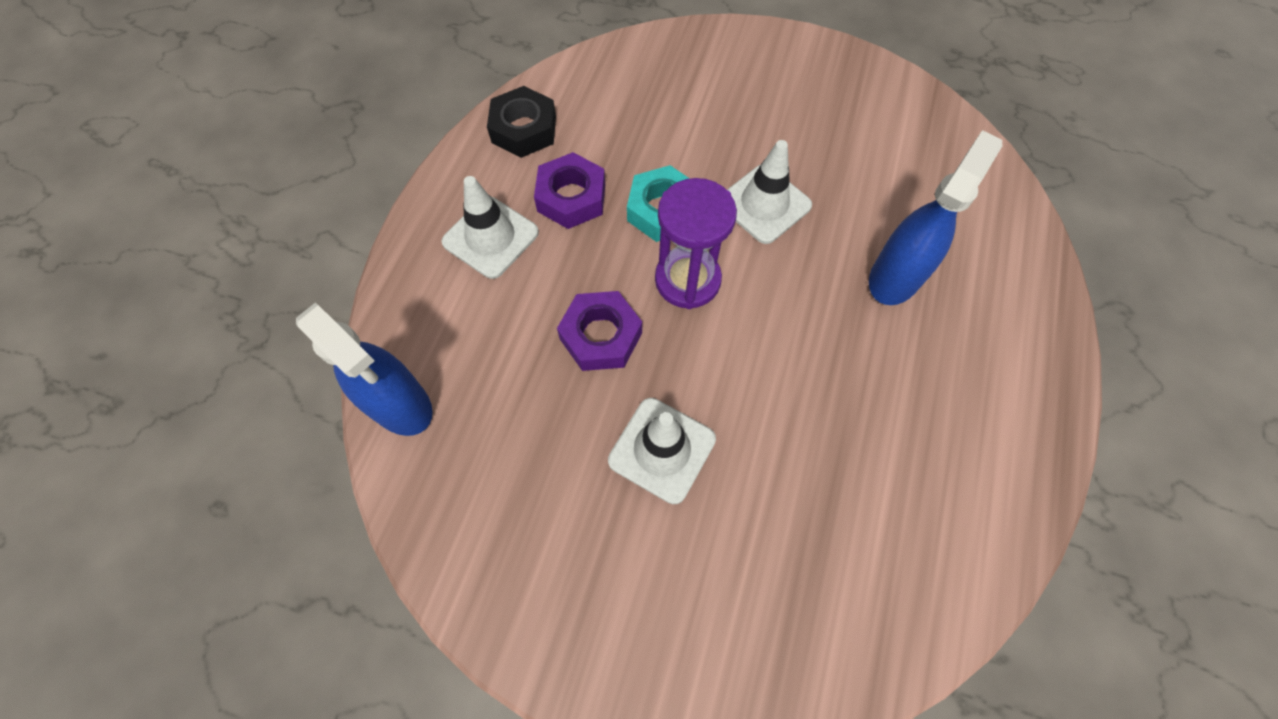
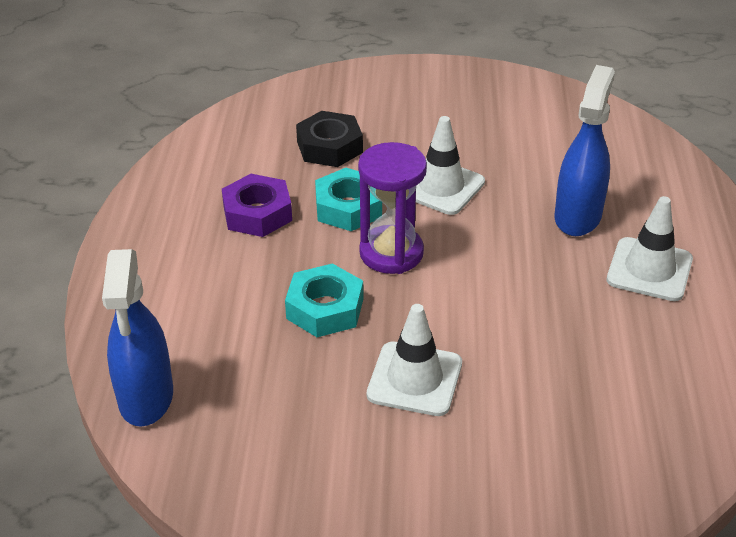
camera: 15 degrees left, 25 degrees down
blue spray bottle [296,303,433,436] -> blue spray bottle turned 60 degrees clockwise [102,249,173,427]
white traffic cone [441,176,539,279] -> white traffic cone moved to [607,196,693,301]
black nut [487,86,556,158] -> black nut moved to [296,111,363,167]
purple nut [557,291,642,371] -> turquoise nut [285,263,363,337]

